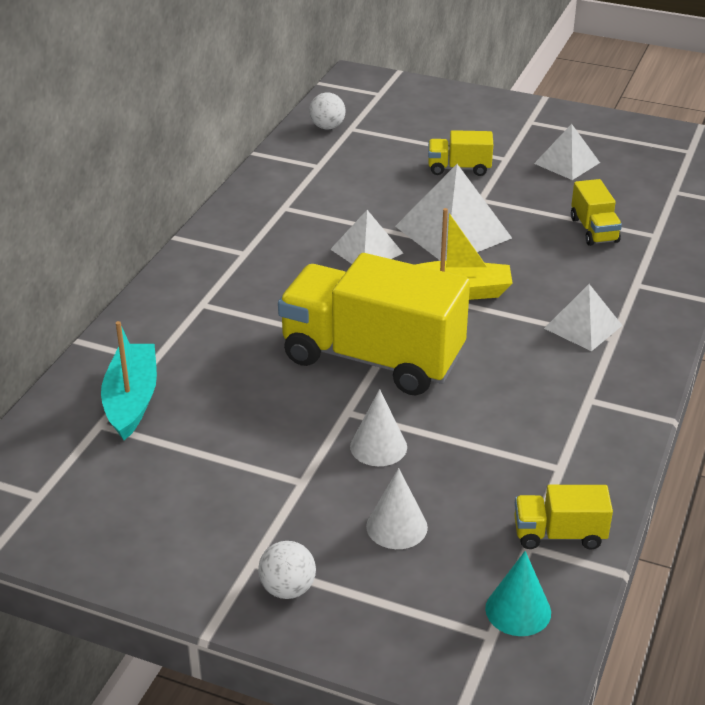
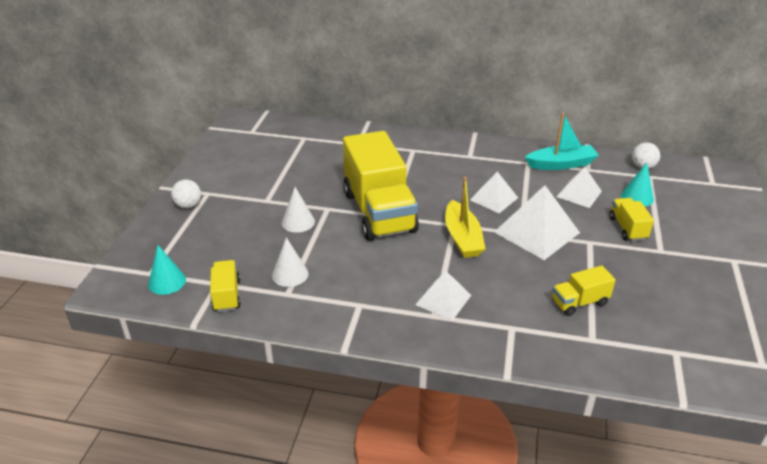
camera: 80 degrees right, 0 degrees up
turquoise boat [101,321,157,440] -> turquoise boat moved to [525,113,599,170]
yellow truck [278,253,470,395] -> yellow truck turned 150 degrees clockwise [343,131,419,241]
white cone [366,468,428,549] -> white cone moved to [272,237,309,287]
white pyramid [534,124,600,180] -> white pyramid moved to [556,167,602,208]
none -> turquoise cone [621,163,654,207]

